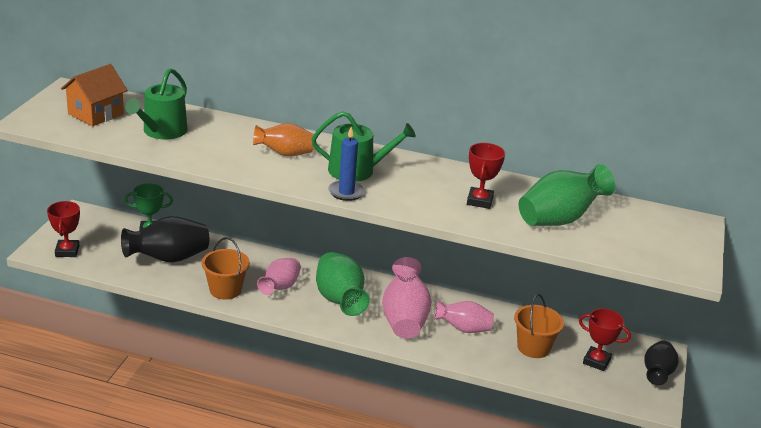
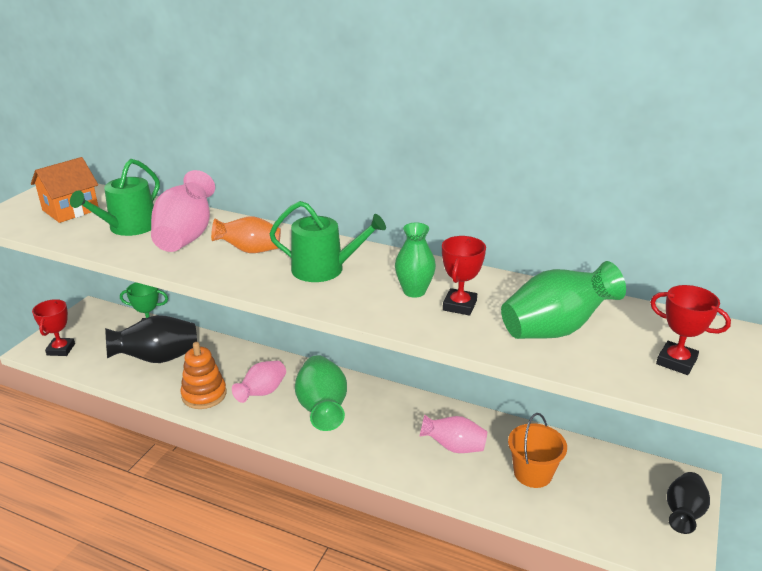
camera: 10 degrees right, 0 degrees up
orange bucket [202,237,250,300] -> orange stacking toy [180,342,227,409]
blue candle [328,127,365,201] -> none
pink vase [382,257,431,339] -> pink vase moved to [151,170,215,252]
red trophy [579,308,631,371] -> red trophy moved to [650,285,731,375]
none -> green vase [395,223,436,298]

